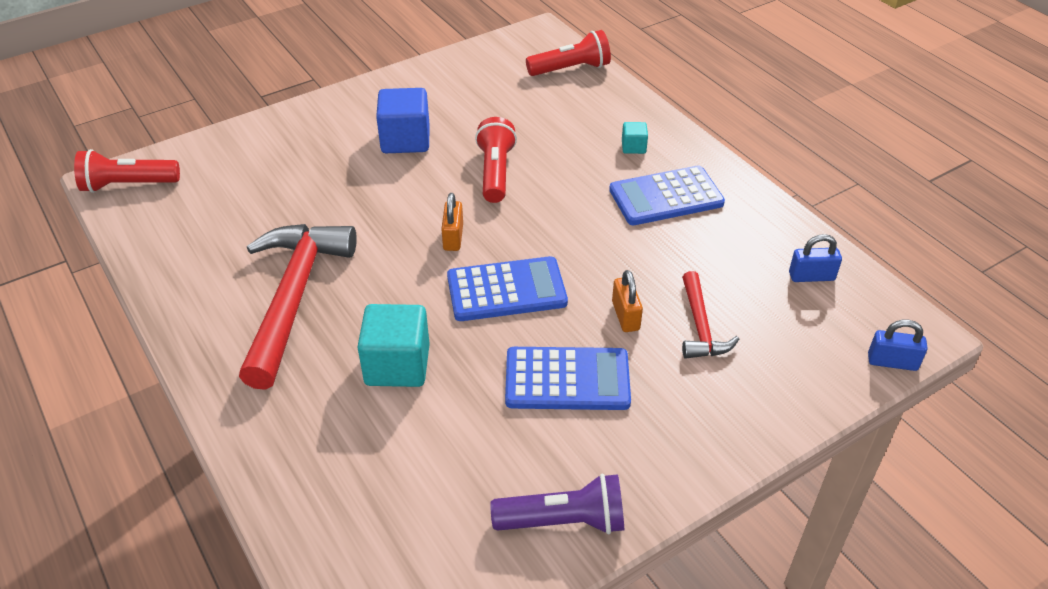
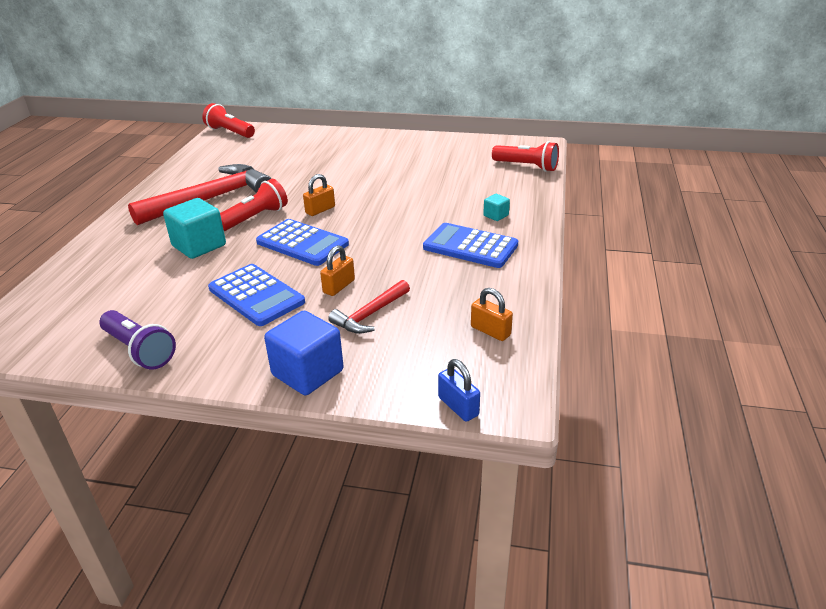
camera: 45 degrees right, 10 degrees down
blue cube [376,88,430,153] -> blue cube moved to [264,311,344,395]
red flashlight [475,117,517,203] -> red flashlight moved to [220,179,288,231]
blue padlock [789,234,842,282] -> orange padlock [471,288,513,341]

